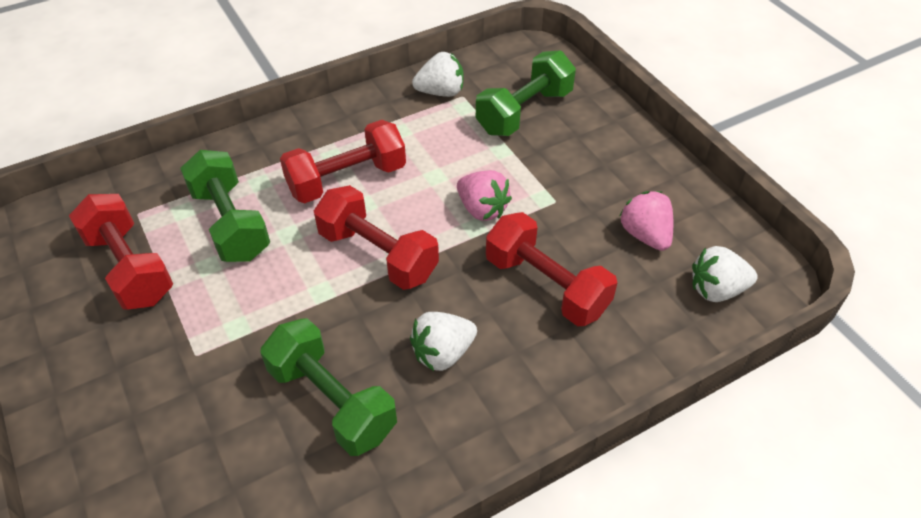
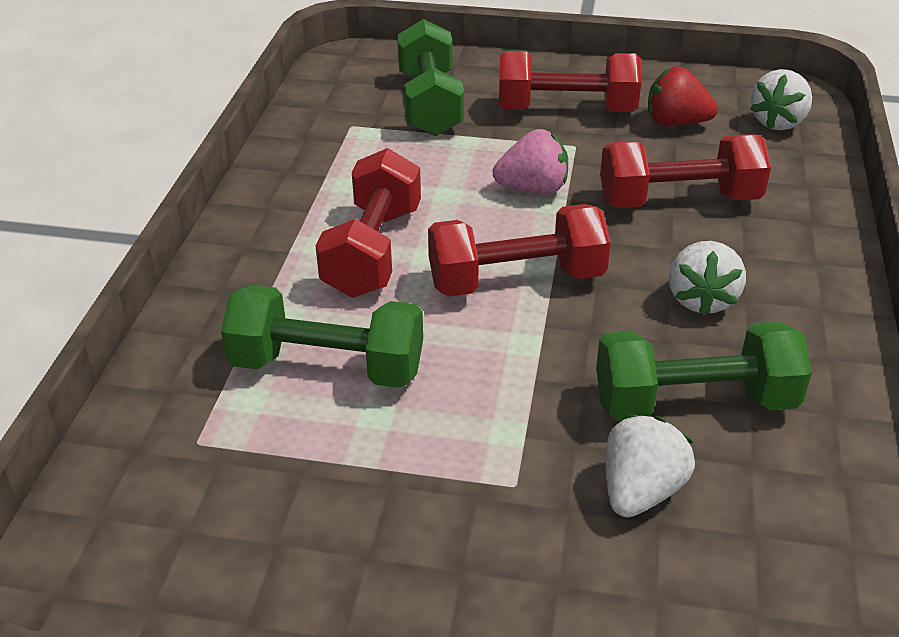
camera: 50 degrees left, 10 degrees down
red dumbbell [69,194,173,310] -> red dumbbell moved to [499,51,641,112]
white strawberry [412,52,464,97] -> white strawberry moved to [605,415,695,517]
pink strawberry [619,191,673,251] -> red strawberry [648,67,718,126]

